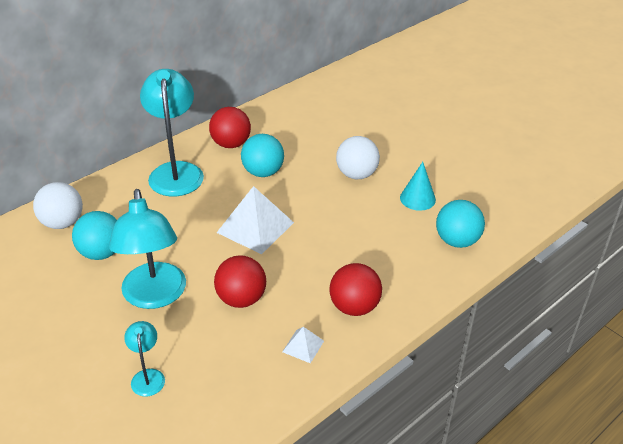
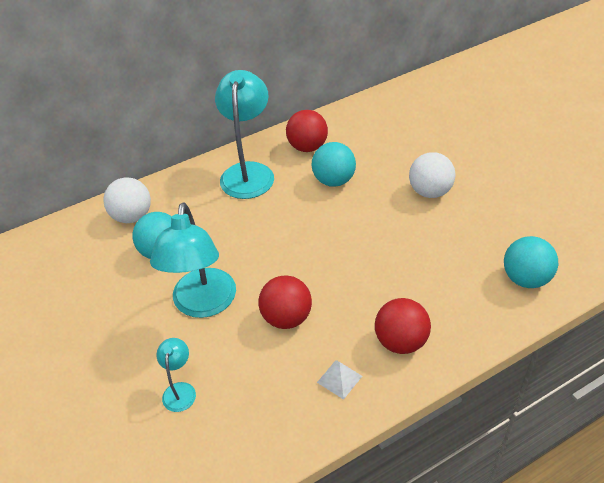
camera: 15 degrees right, 5 degrees up
white pyramid [217,186,294,254] -> none
turquoise cone [400,162,436,211] -> none

